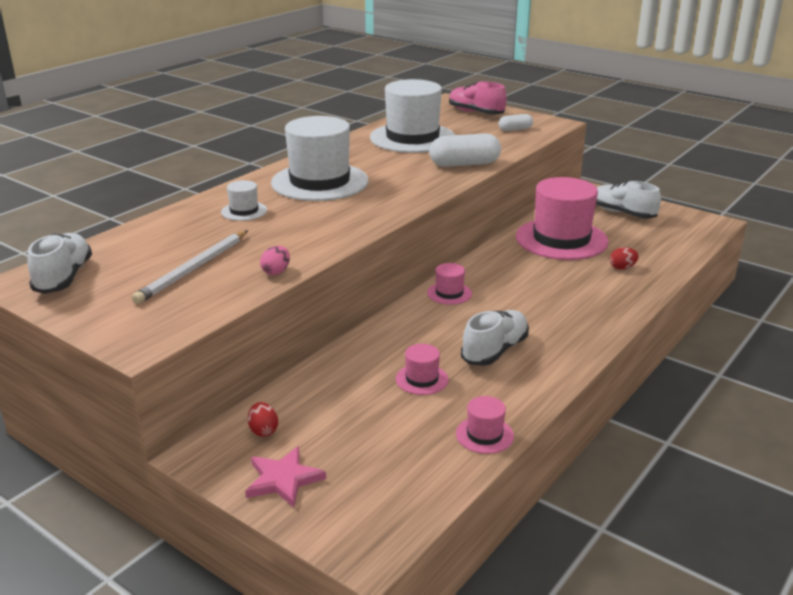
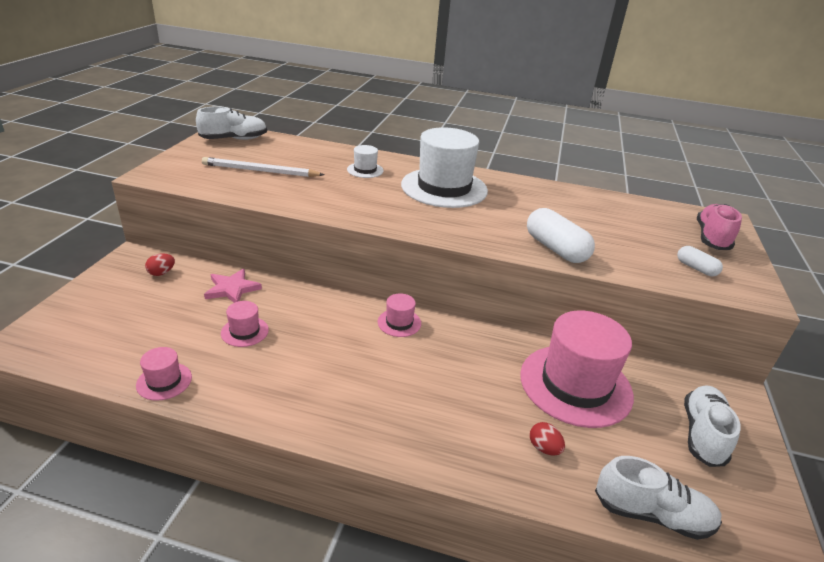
camera: 65 degrees right, 5 degrees up
pink star [245,446,326,508] -> pink star moved to [204,269,262,303]
pink egg [260,246,290,275] -> none
white hat [370,79,455,153] -> none
white shoe [461,310,529,366] -> white shoe moved to [595,456,722,540]

